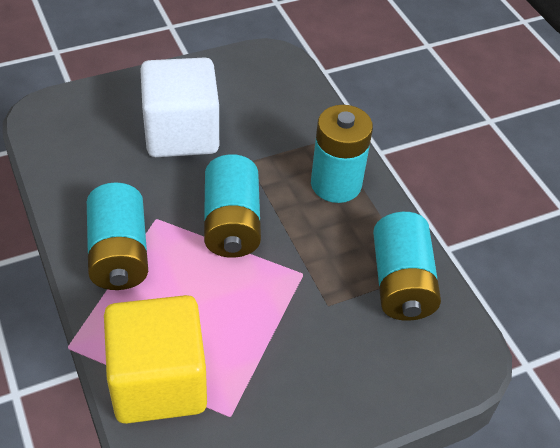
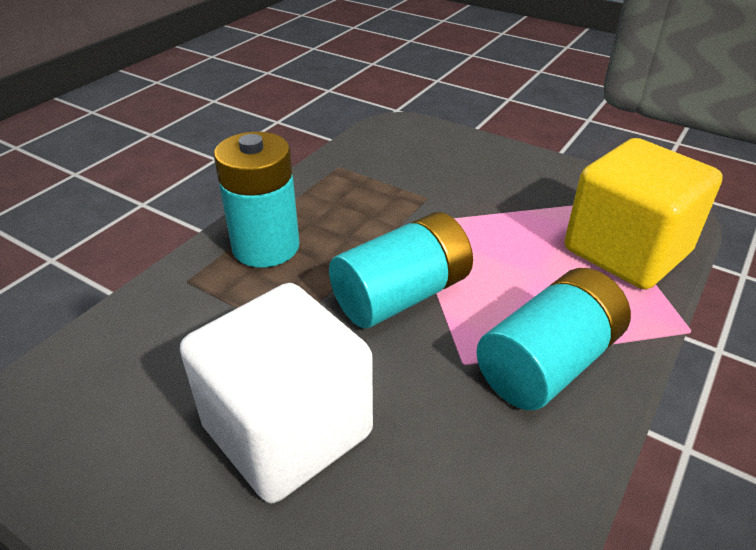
camera: 120 degrees left, 10 degrees down
turquoise battery [373,212,441,321] -> none

